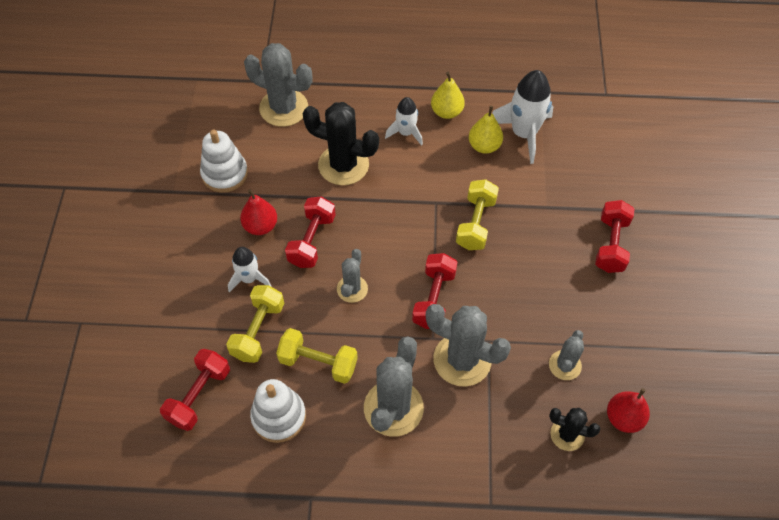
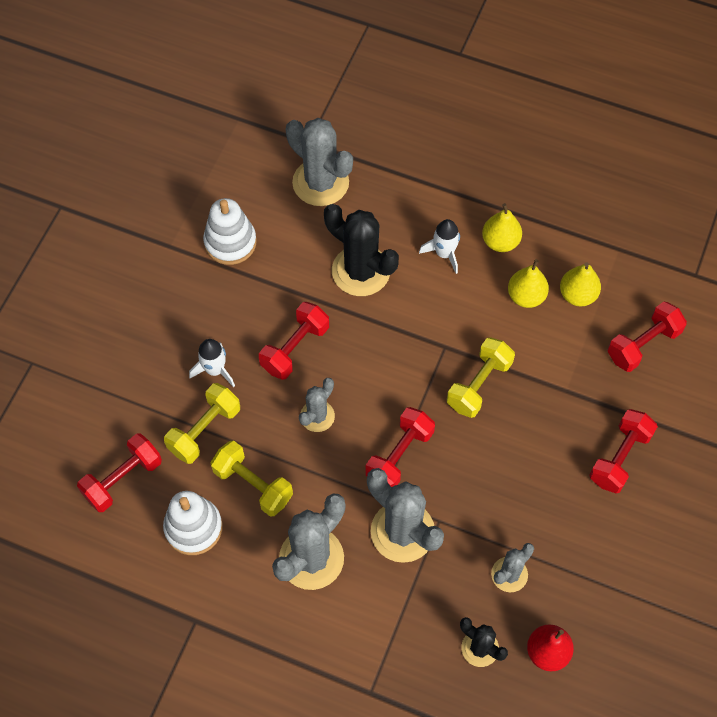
camera: 20 degrees right, 5 degrees up
red pear [240,189,277,235] -> none
white rocket [492,70,554,164] -> yellow pear [560,262,601,306]
none -> red dumbbell [607,302,687,372]

